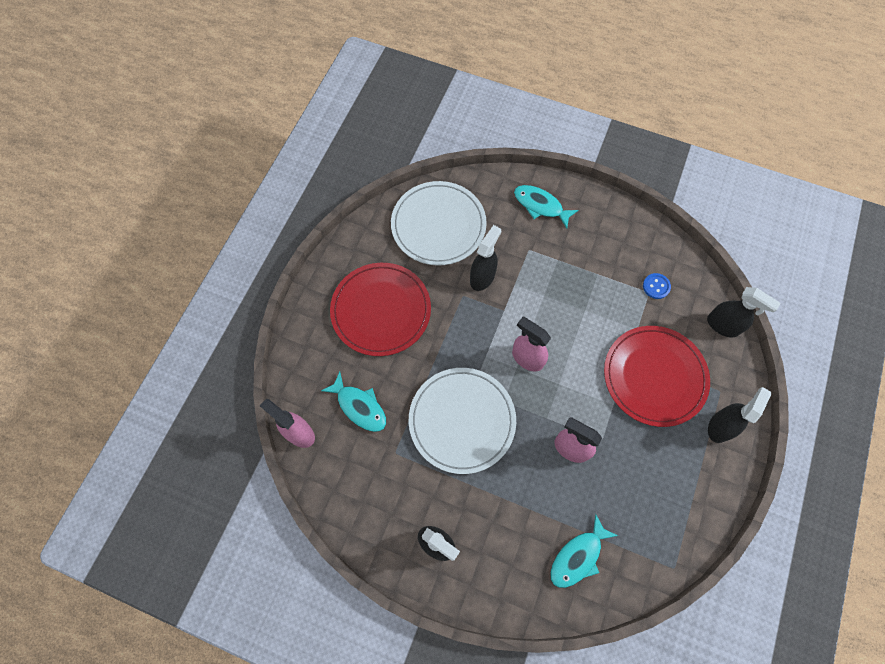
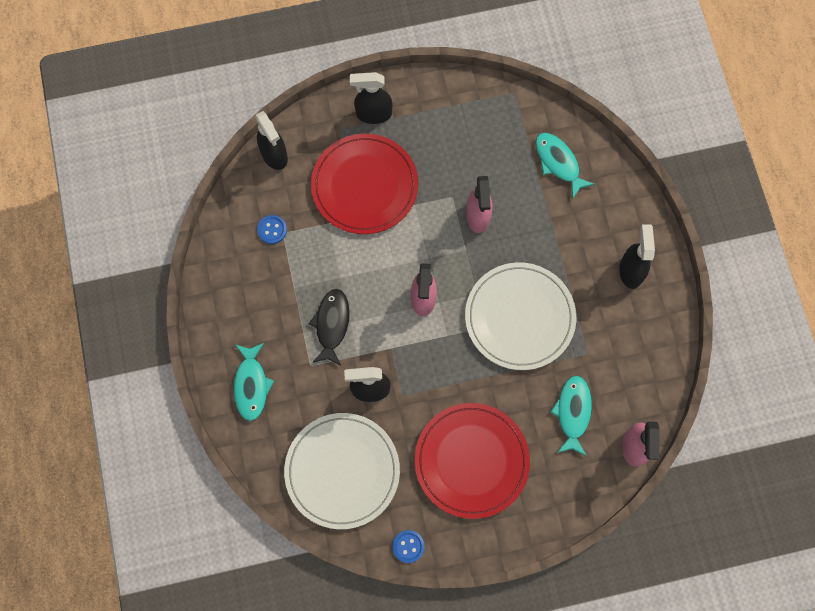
camera: 125 degrees left, 5 degrees up
turquoise fish [550,514,618,588] -> turquoise fish turned 135 degrees counterclockwise [535,133,595,199]
black spray bottle [707,287,780,337] -> black spray bottle turned 150 degrees clockwise [255,111,288,170]
none -> black fish [309,289,350,366]
none -> blue button [393,530,425,563]

